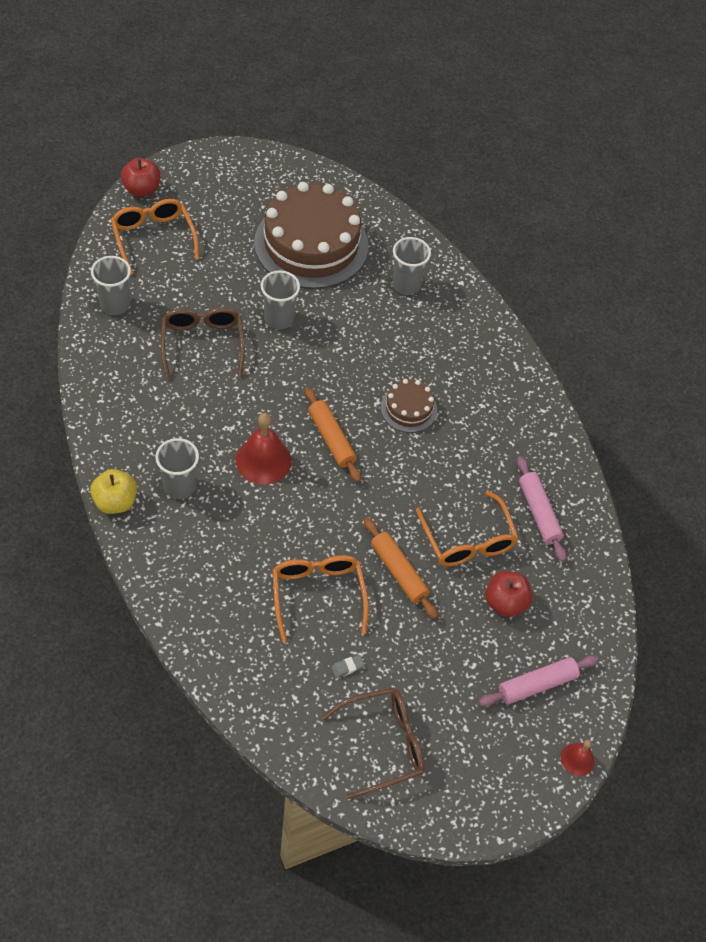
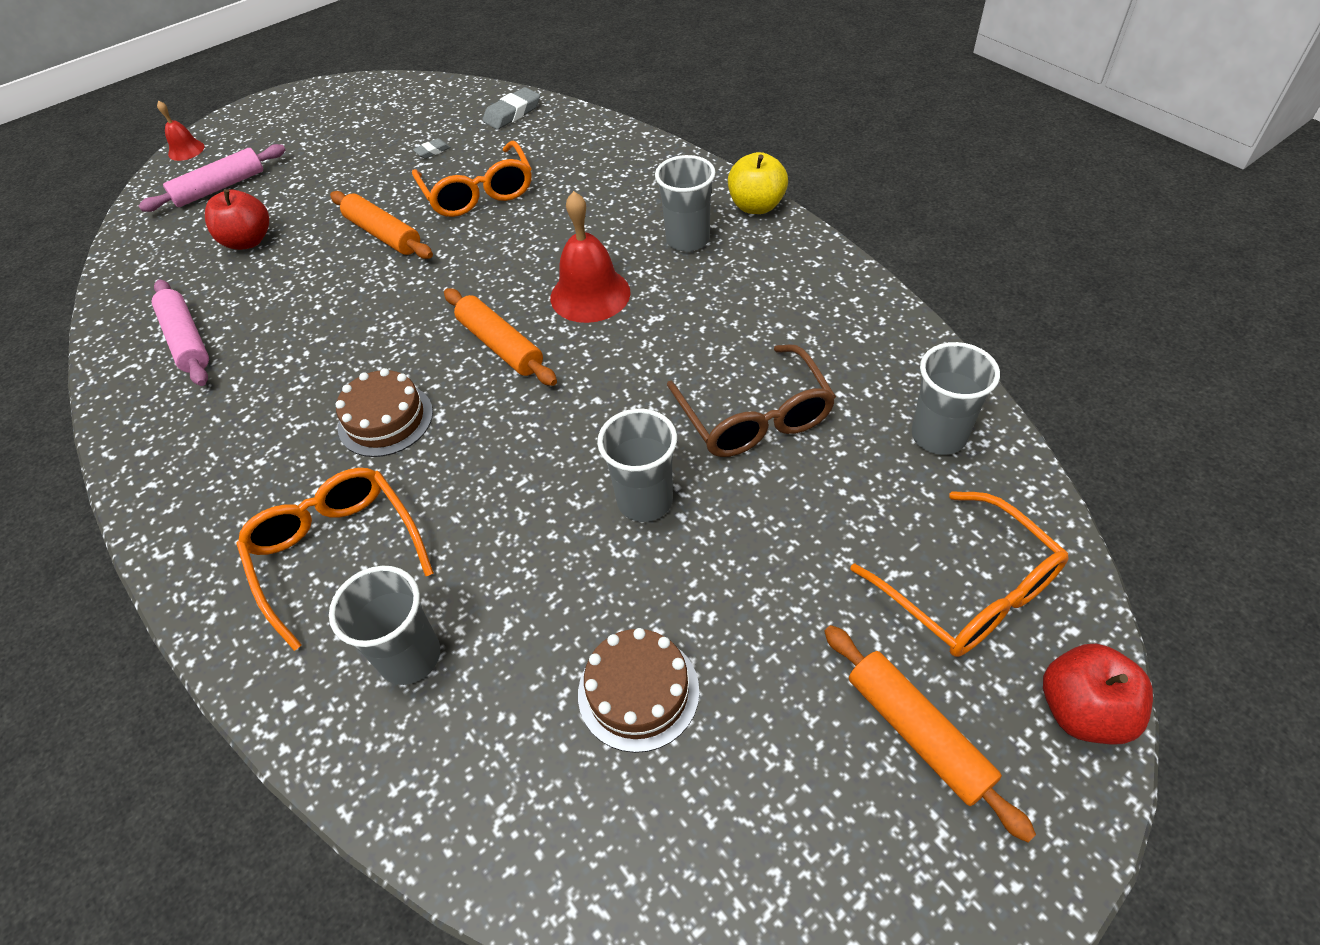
camera: 175 degrees right, 5 degrees down
brown cake [254,182,368,289] -> brown cake [578,628,699,753], size x0.46
brown glasses [322,688,425,799] -> none
orange glasses [416,491,519,566] -> orange glasses moved to [236,468,434,651]
none -> grey eraser [482,87,540,130]
none -> orange rolling pin [824,625,1036,842]

